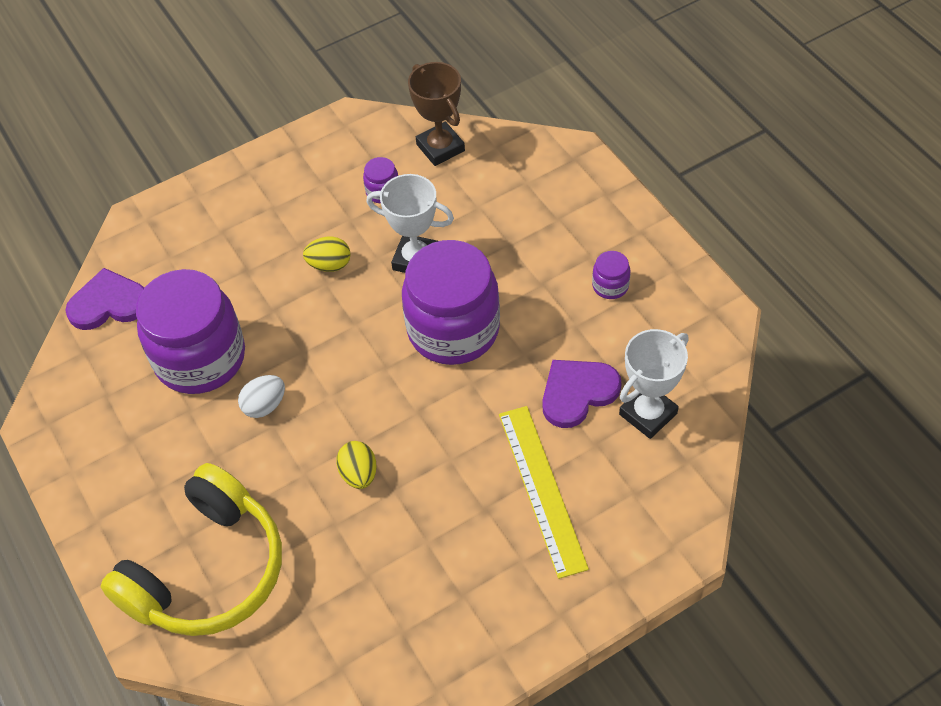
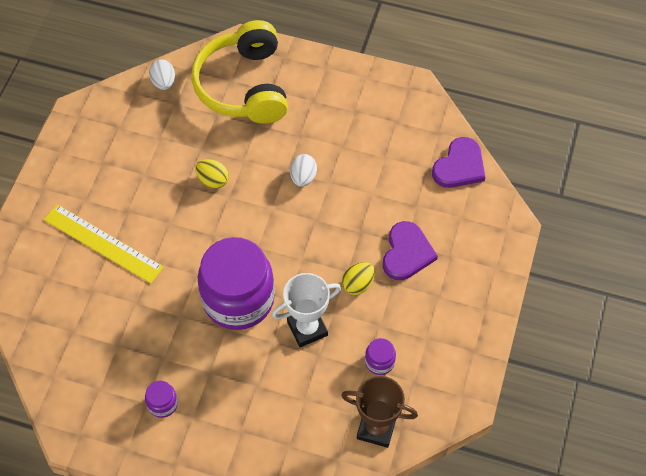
camera: 135 degrees right, 5 degrees up
purple jar [136,269,245,394] -> none
purple heart [542,360,622,428] -> purple heart moved to [383,221,438,280]
white trophy [619,329,688,439] -> none
none -> white egg [149,59,175,90]

